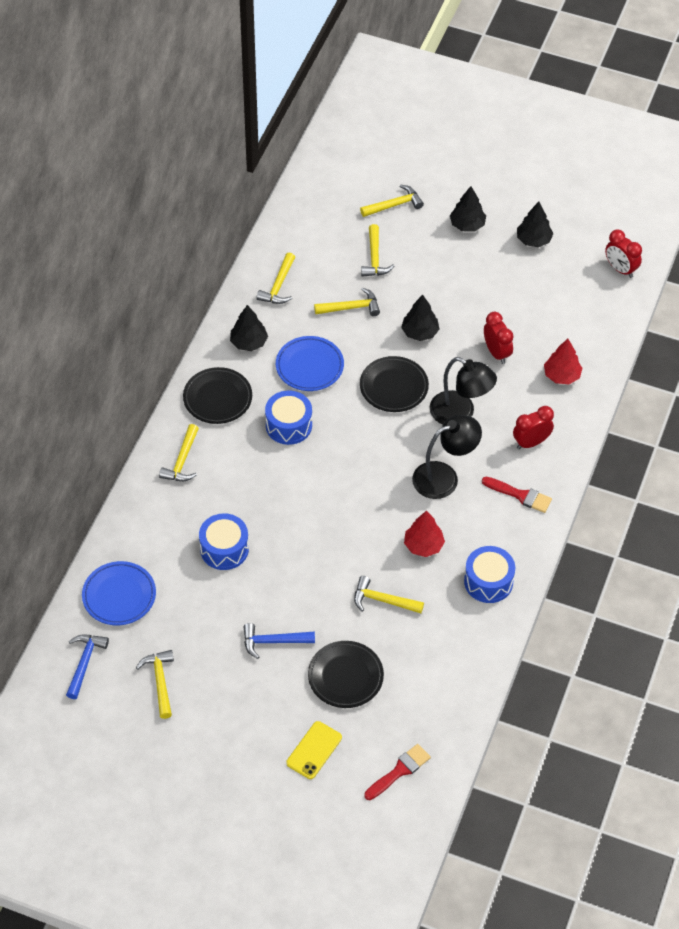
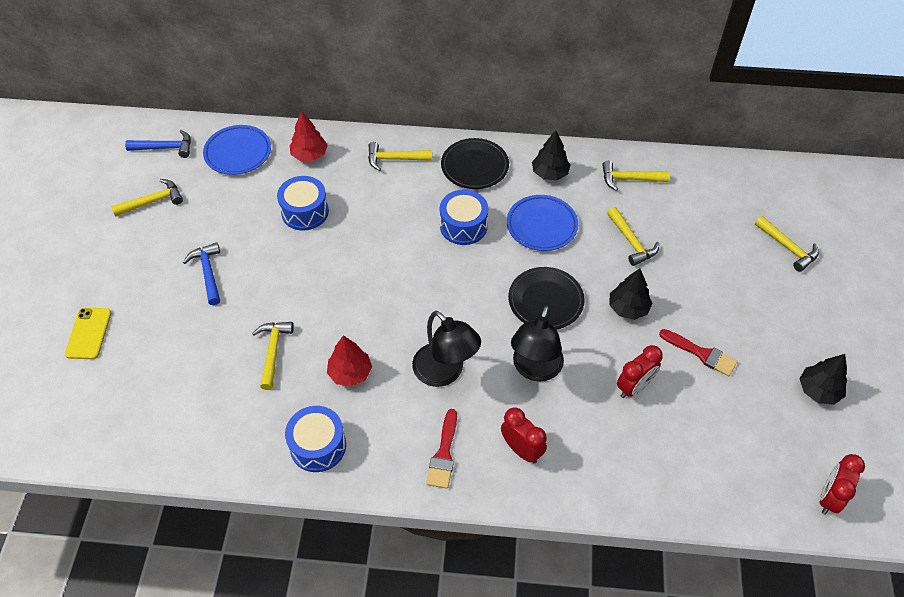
camera: 75 degrees right, 0 degrees up
yellow phone [286,721,342,779] -> yellow phone turned 75 degrees clockwise [65,308,111,359]
black plate [308,641,384,708] -> none
yellow hammer [361,224,394,277] -> none
red brush [364,744,431,800] -> red brush moved to [659,329,738,376]
black tree [450,186,486,231] -> none
red tree [544,339,582,384] -> red tree moved to [290,111,328,161]

